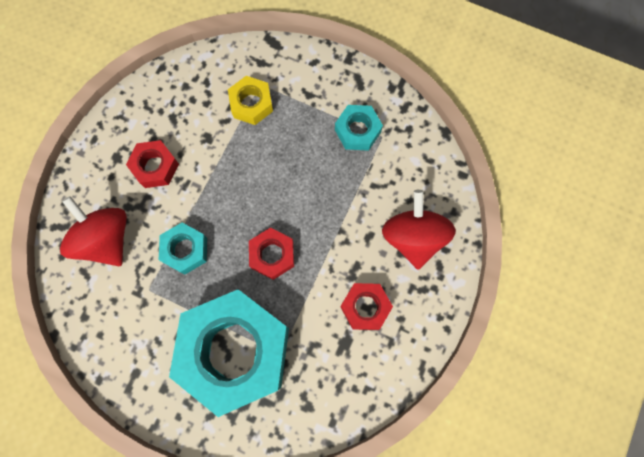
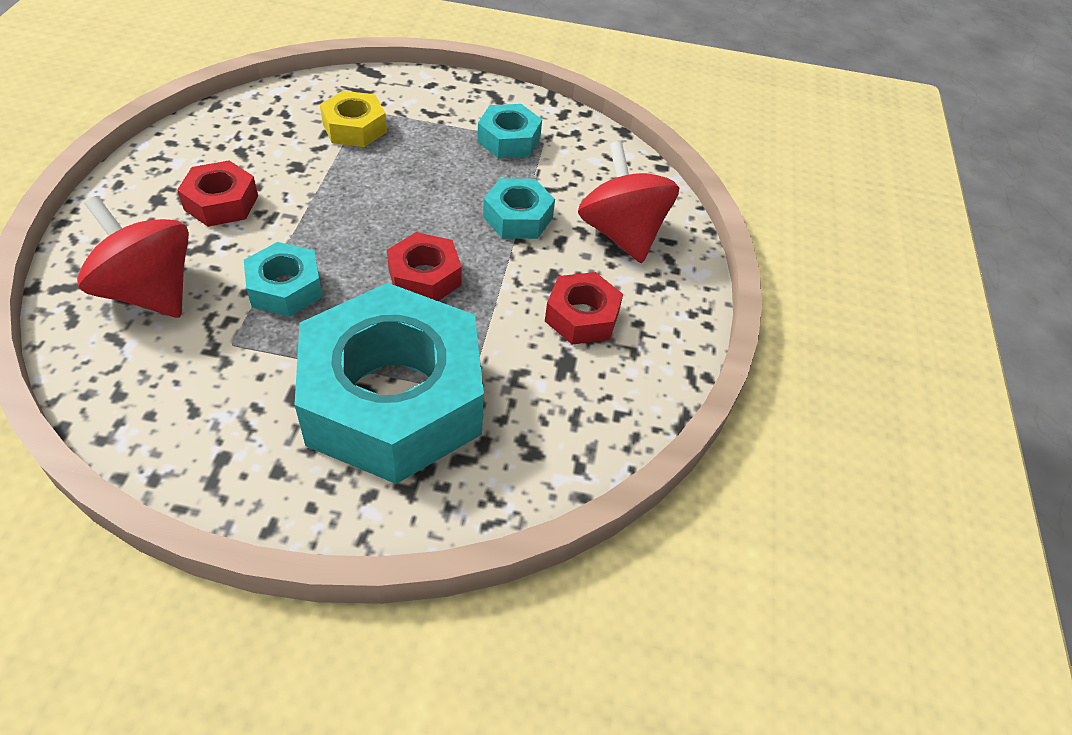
camera: 20 degrees left, 25 degrees down
none -> turquoise nut [483,178,555,239]

